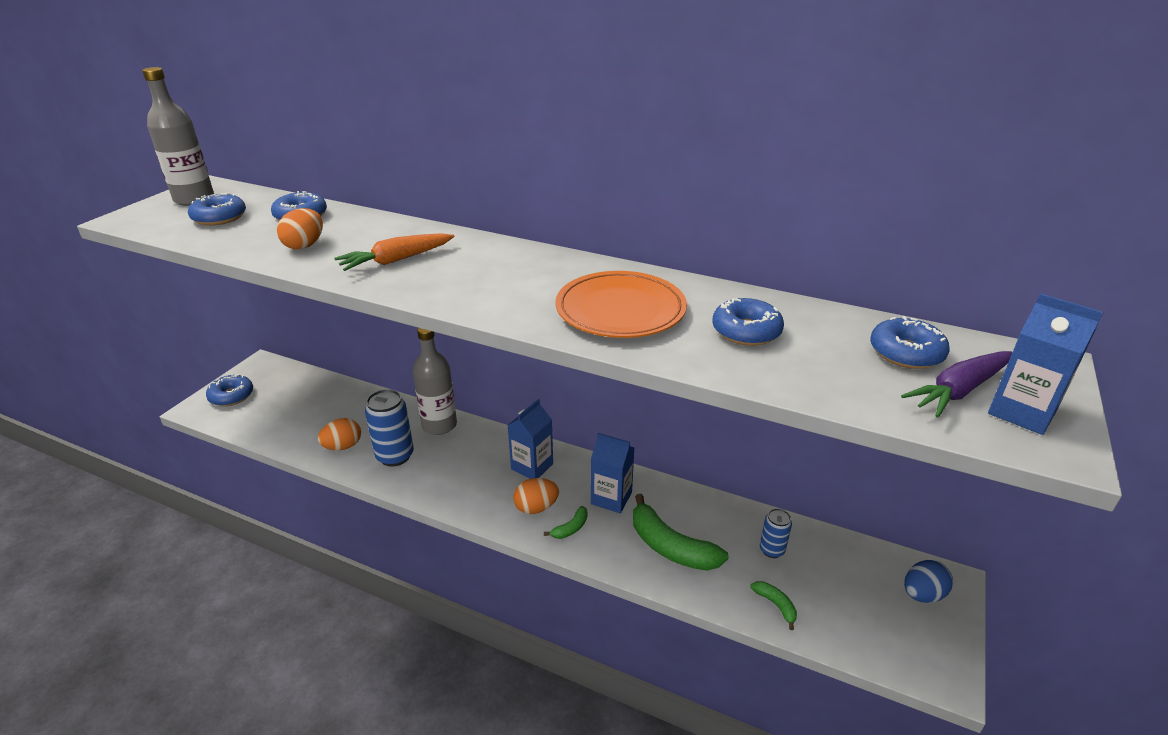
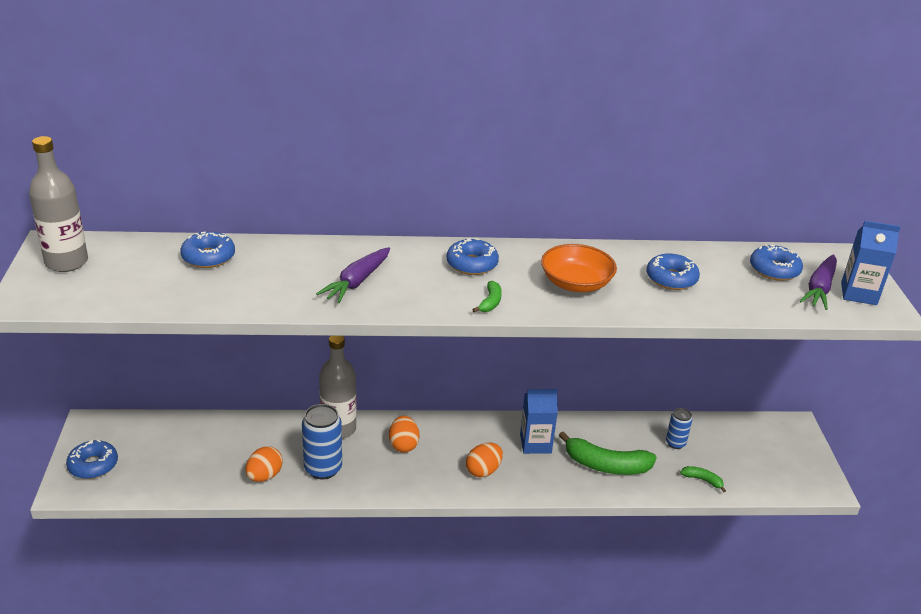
camera: 30 degrees left, 0 degrees up
blue donut [188,193,246,226] -> blue donut moved to [446,238,499,275]
orange egg [277,208,323,250] -> orange egg moved to [389,416,419,453]
orange carrot [334,233,454,271] -> purple carrot [316,247,390,303]
blue carton [508,399,553,479] -> none
green banana [544,506,588,539] -> green banana moved to [472,281,502,312]
orange plate [555,271,687,338] -> orange bowl [541,244,617,292]
blue egg [904,560,953,603] -> none

